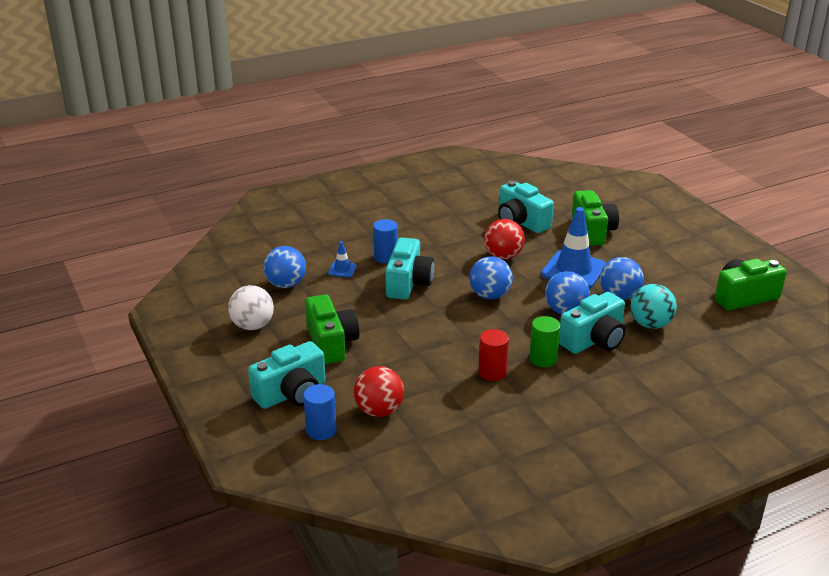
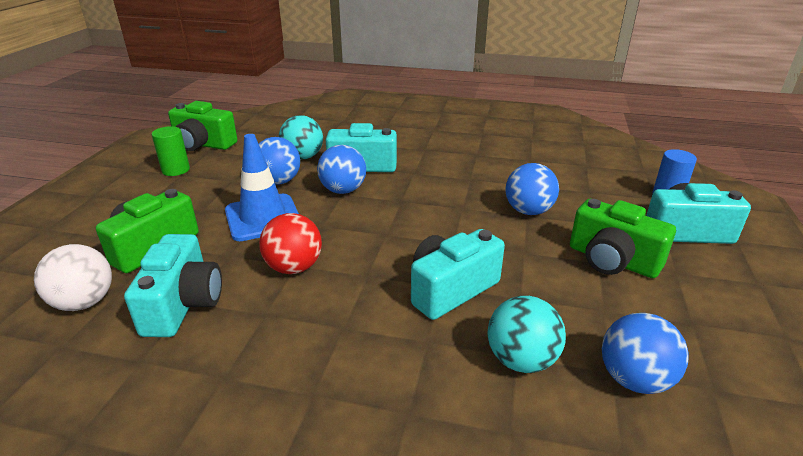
camera: 140 degrees left, 0 degrees up
white ball [228,285,274,330] -> white ball moved to [34,244,112,311]
green camera [305,294,360,364] -> green camera turned 75 degrees counterclockwise [570,199,676,278]
blue traffic cone [328,241,357,278] -> turquoise ball [488,296,566,373]
red ball [354,366,404,417] -> none
blue cylinder [373,219,398,263] -> none
blue ball [469,256,513,299] -> blue ball moved to [505,163,559,215]
red cylinder [478,329,509,381] -> none
green cylinder [529,316,560,367] -> green cylinder moved to [152,126,190,176]

